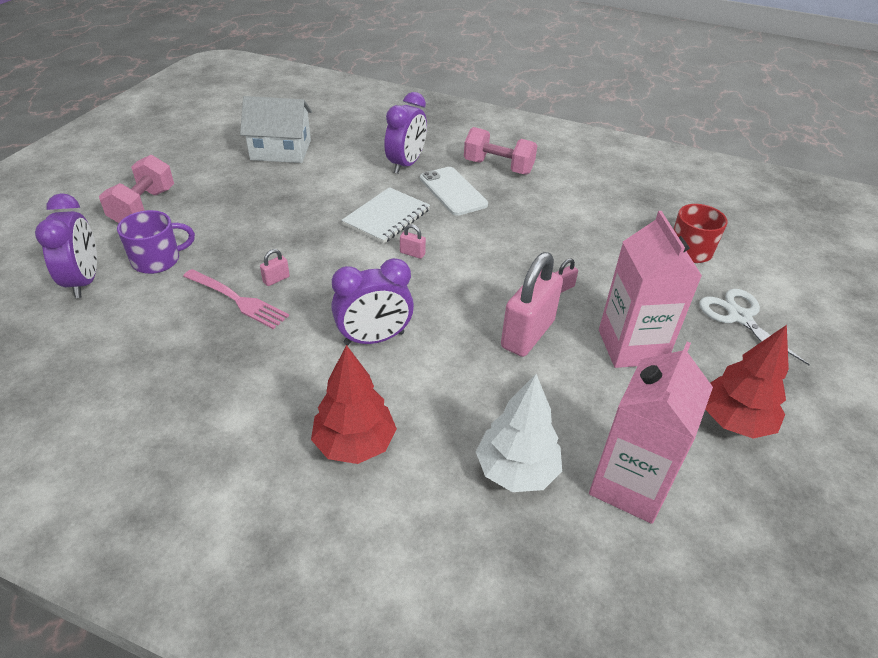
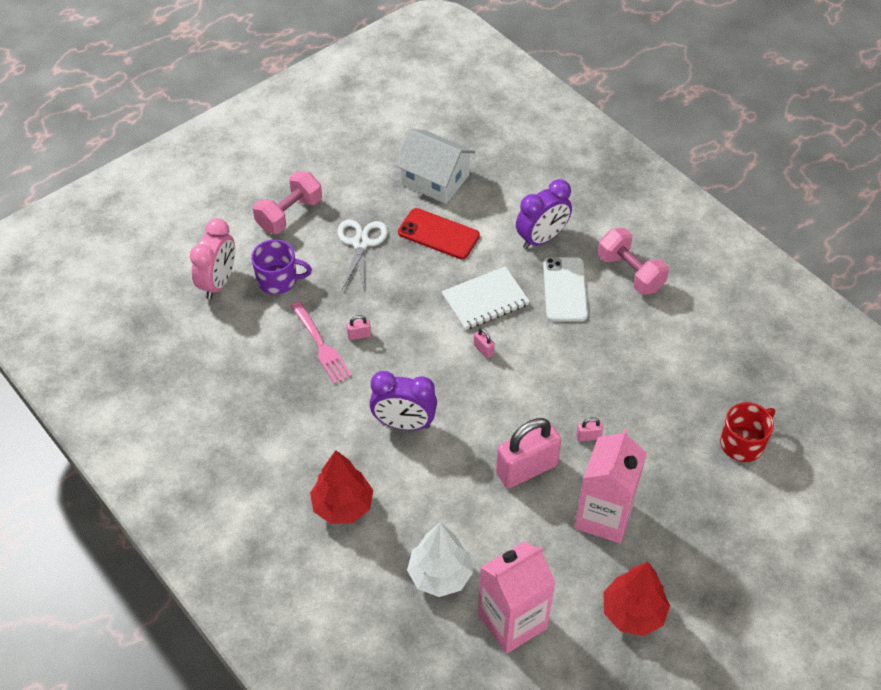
camera: 30 degrees right, 10 degrees up
purple clock [35,193,97,298] -> pink clock [190,218,235,299]
white scissors [699,289,810,365] -> white scissors moved to [337,220,388,291]
none -> red phone [398,208,480,259]

